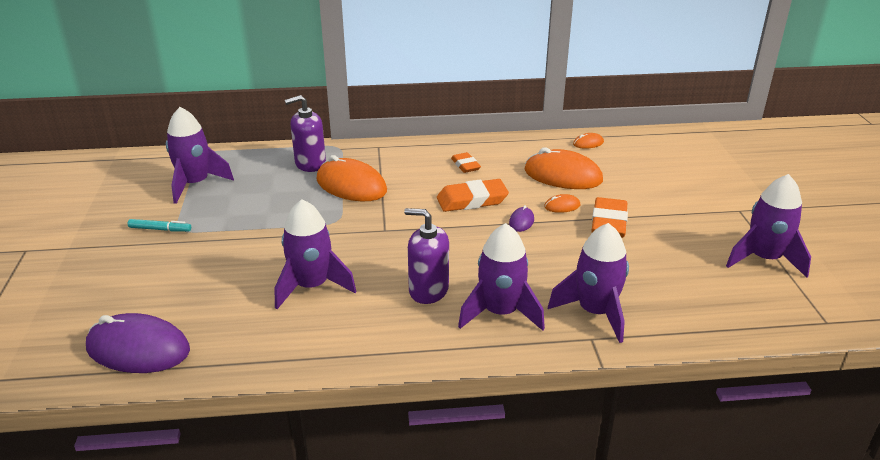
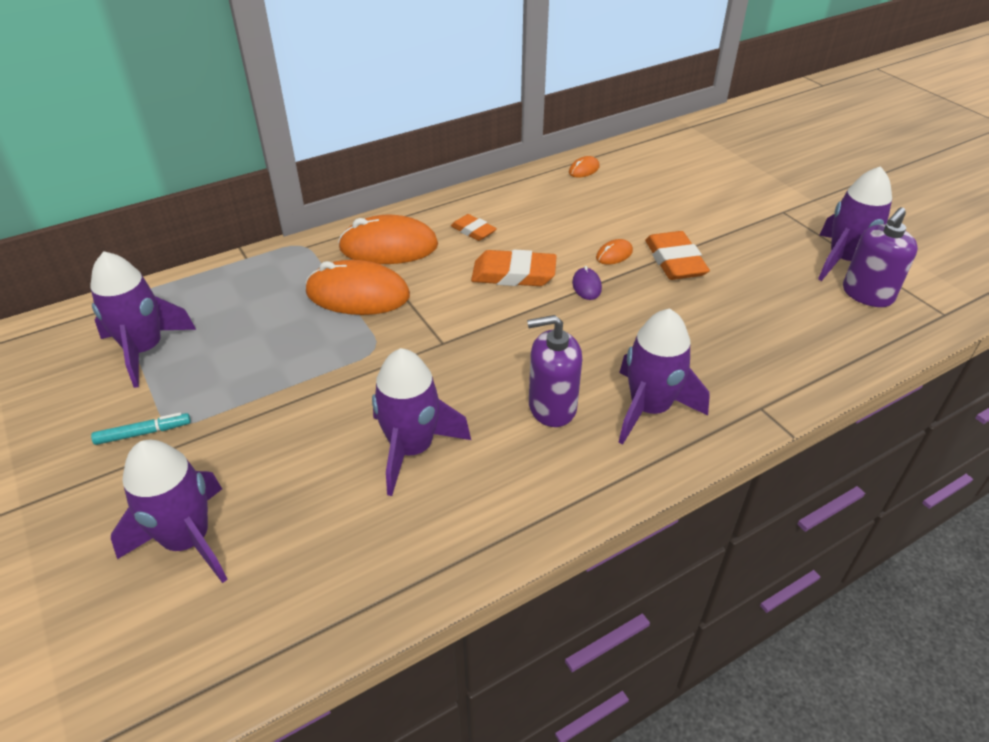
camera: 25 degrees left, 10 degrees up
purple mouse [86,313,190,373] -> none
purple soap dispenser [285,95,326,172] -> purple soap dispenser moved to [843,207,918,307]
orange eraser [437,179,509,212] -> orange eraser turned 45 degrees clockwise [471,249,557,286]
orange mouse [524,147,603,189] -> orange mouse moved to [338,215,438,264]
purple rocket [548,223,629,343] -> purple rocket moved to [111,440,228,583]

